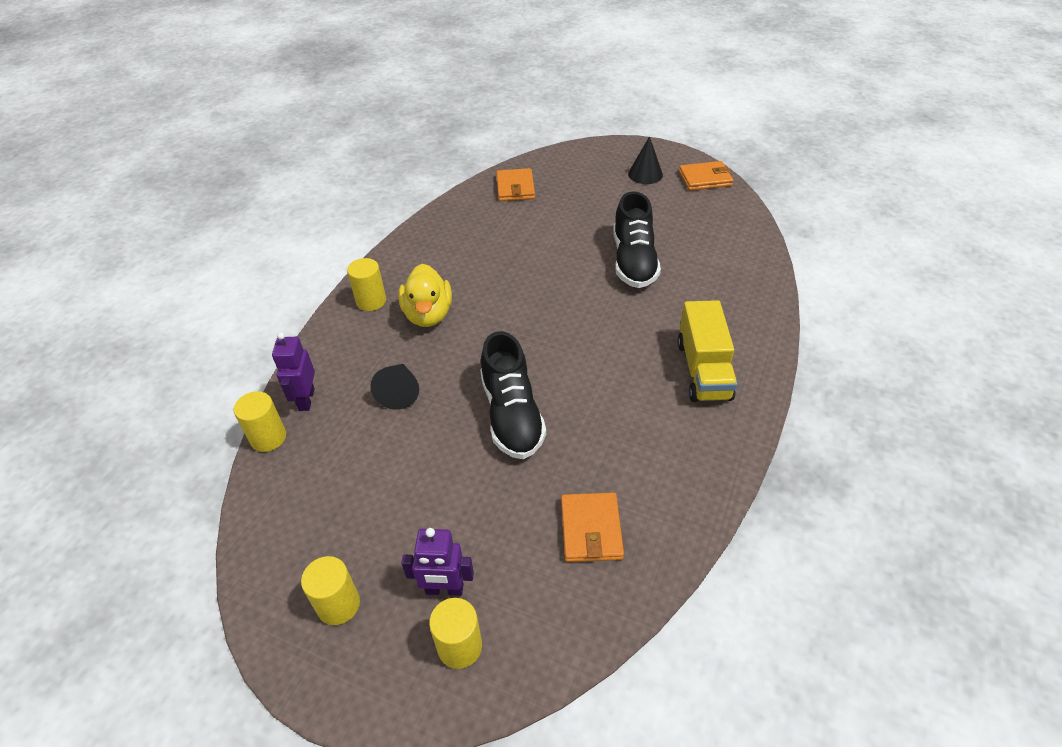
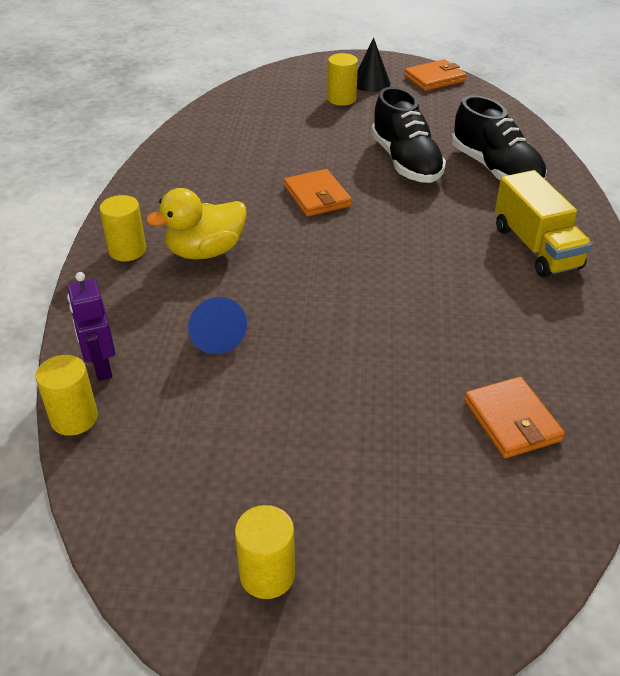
camera: 20 degrees left, 5 degrees down
black cone [370,364,419,410] -> blue cone [188,297,247,354]
yellow duck [398,264,452,327] -> yellow duck turned 90 degrees clockwise [146,188,247,259]
purple robot [401,528,474,596] -> none
yellow cylinder [429,598,482,669] -> yellow cylinder moved to [328,53,358,106]
black shoe [480,331,546,459] -> black shoe moved to [452,95,547,180]
orange wallet [496,168,535,201] -> orange wallet moved to [284,169,352,217]

